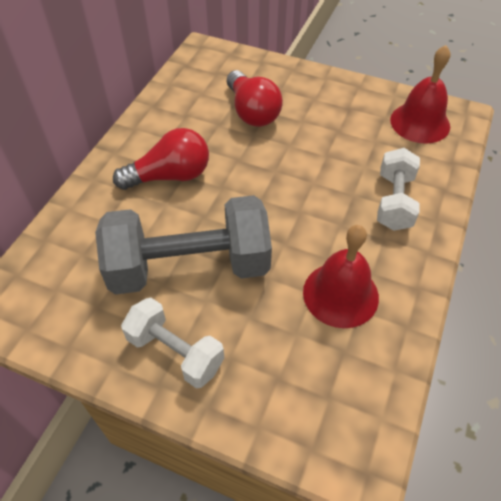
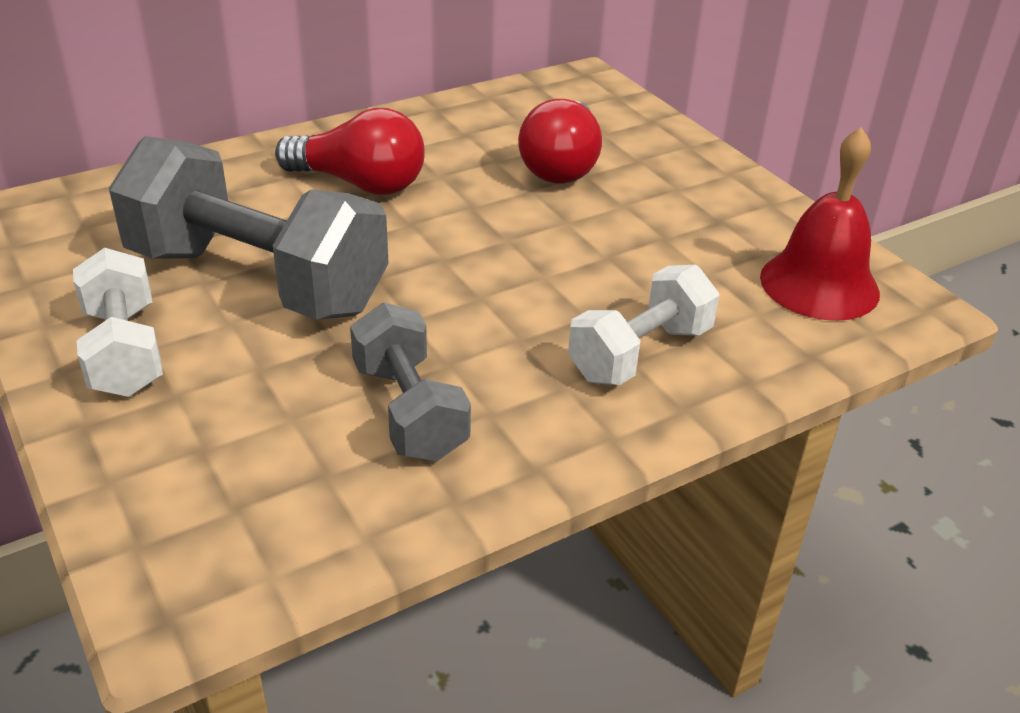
camera: 35 degrees right, 15 degrees down
red bell [303,225,379,328] -> grey dumbbell [350,302,471,461]

